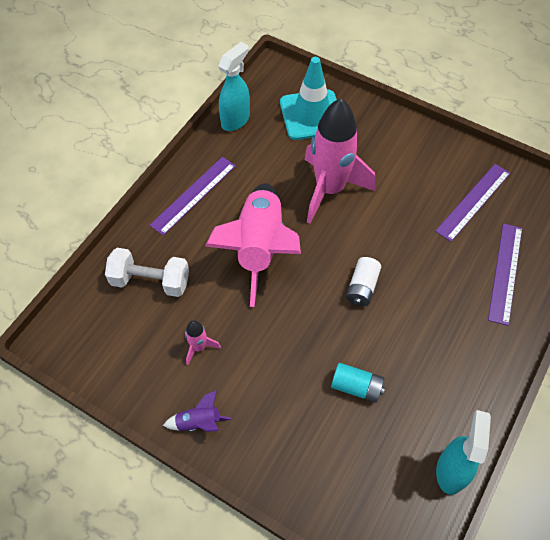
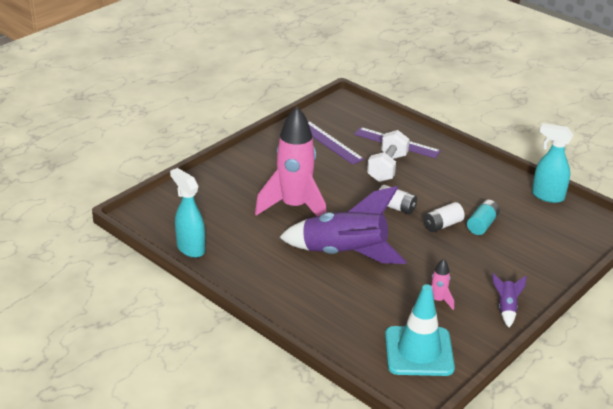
camera: 80 degrees left, 25 degrees down
white dumbbell [105,248,189,297] -> white dumbbell moved to [367,130,410,182]
purple ruler [150,157,236,235] -> none
pink rocket [205,183,301,307] -> purple rocket [279,186,407,264]
turquoise traffic cone [280,57,337,140] -> turquoise traffic cone moved to [385,284,455,376]
none -> white battery [423,202,465,232]

